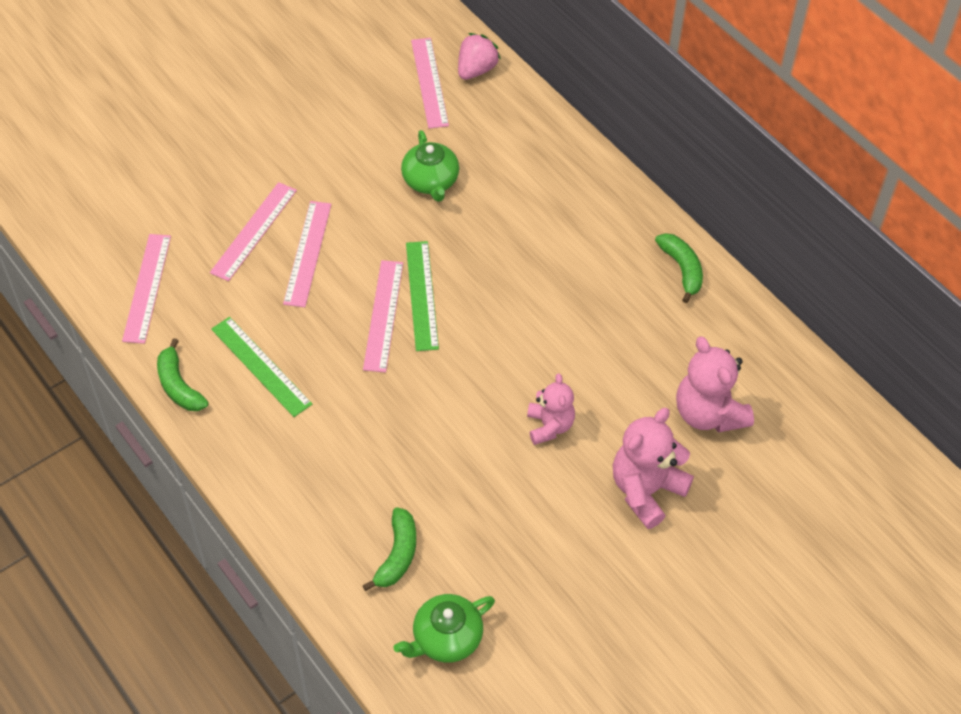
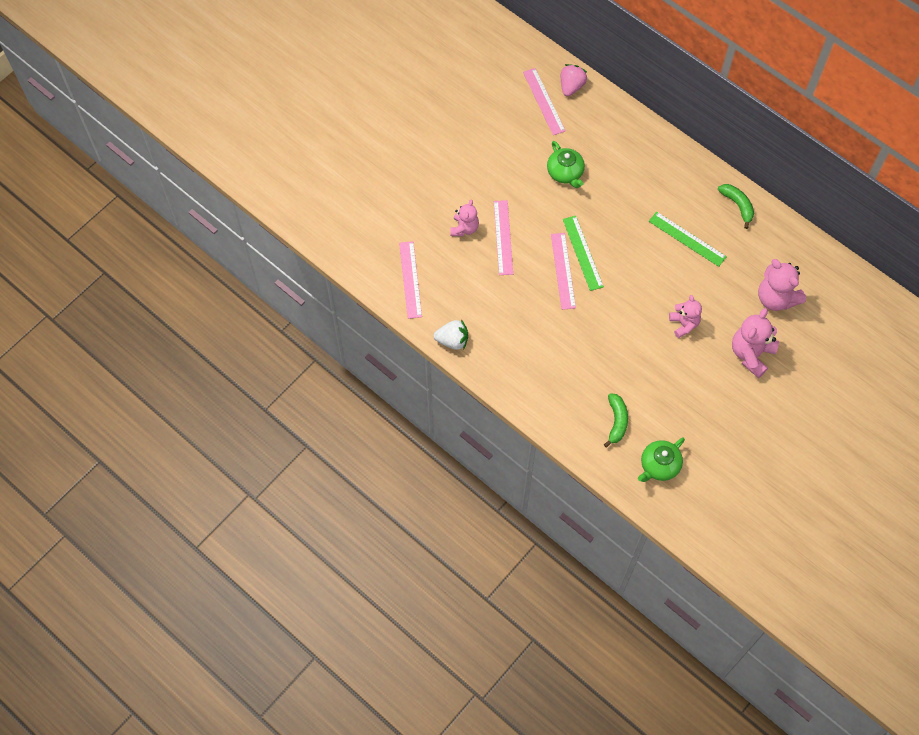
camera: 10 degrees left, 10 degrees up
green banana [157,338,209,411] -> white strawberry [434,319,468,350]
pink ruler [210,182,297,281] -> pink teddy bear [450,200,479,236]
green ruler [211,317,312,417] -> green ruler moved to [649,212,727,267]

